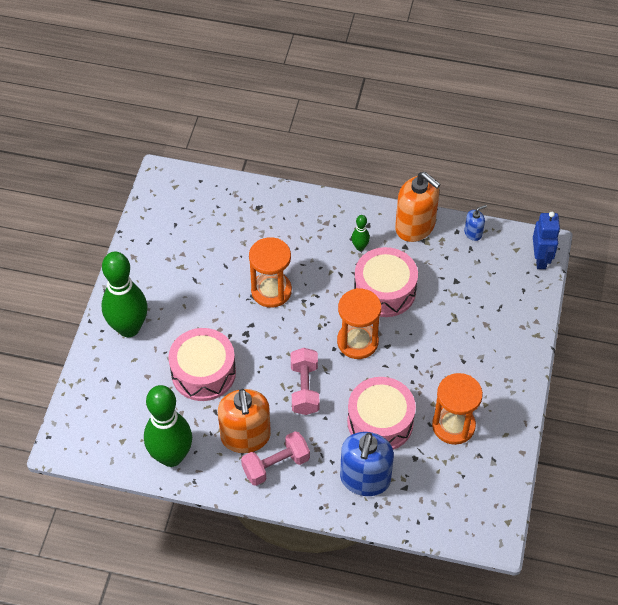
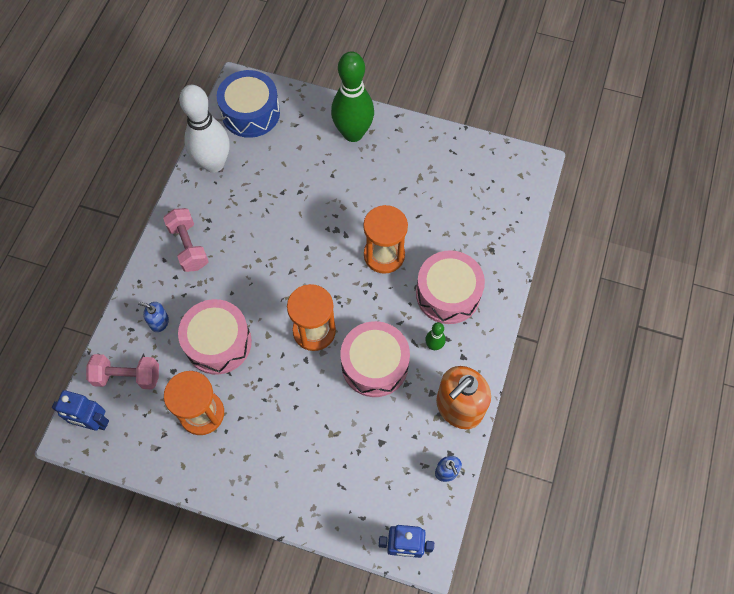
camera: 95 degrees right, 10 degrees up
green bowling pin [144,385,192,467] -> white bowling pin [179,85,229,173]
pink drum [168,328,236,401] -> pink drum moved to [416,250,485,324]
orange soap dispenser [218,389,271,453] -> none
pink dumbbell [291,348,319,415] -> pink dumbbell moved to [86,354,159,390]
blue soap dispenser [340,432,394,496] -> blue soap dispenser [138,302,169,332], size x0.46
none -> blue robot [52,390,109,431]
none -> blue drum [217,70,280,138]

